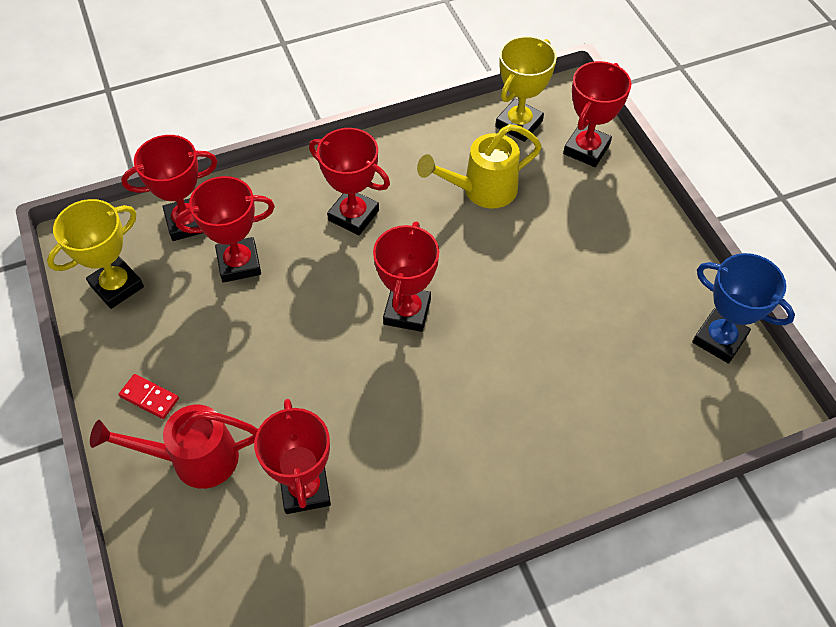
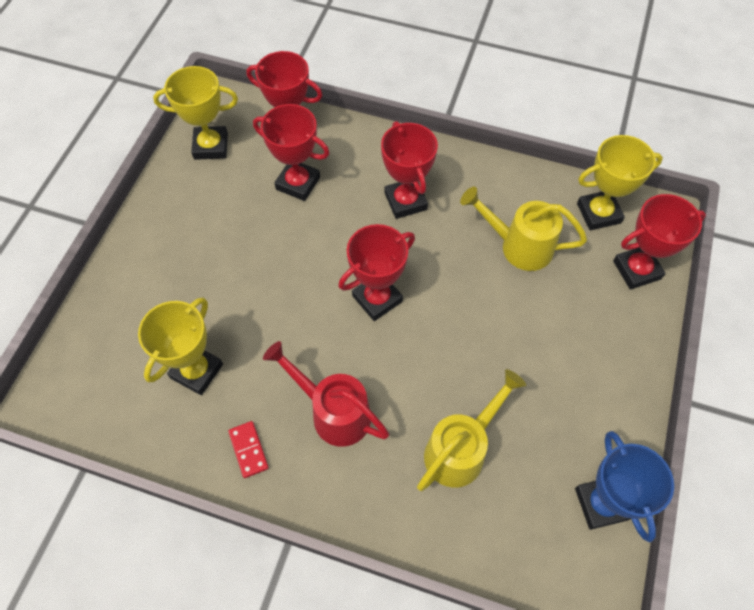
camera: 40 degrees right, 5 degrees up
red watering can [90,405,258,489] -> red watering can moved to [263,341,389,447]
red domino [119,374,179,419] -> red domino moved to [228,421,269,478]
red trophy [254,399,331,514] -> yellow trophy [138,297,223,395]
none -> yellow watering can [417,369,526,491]

